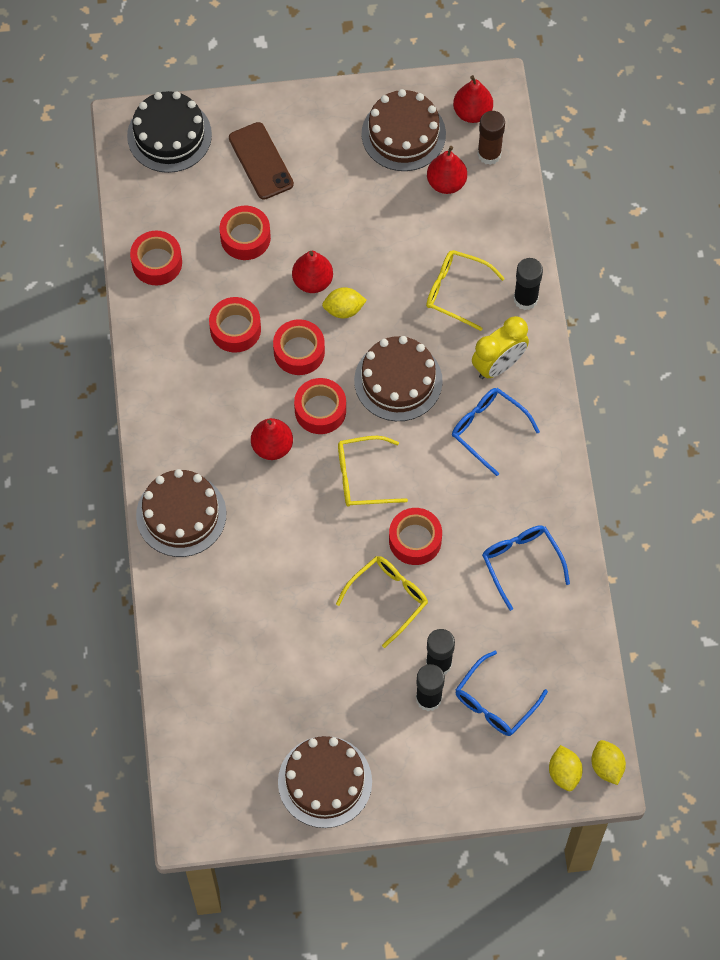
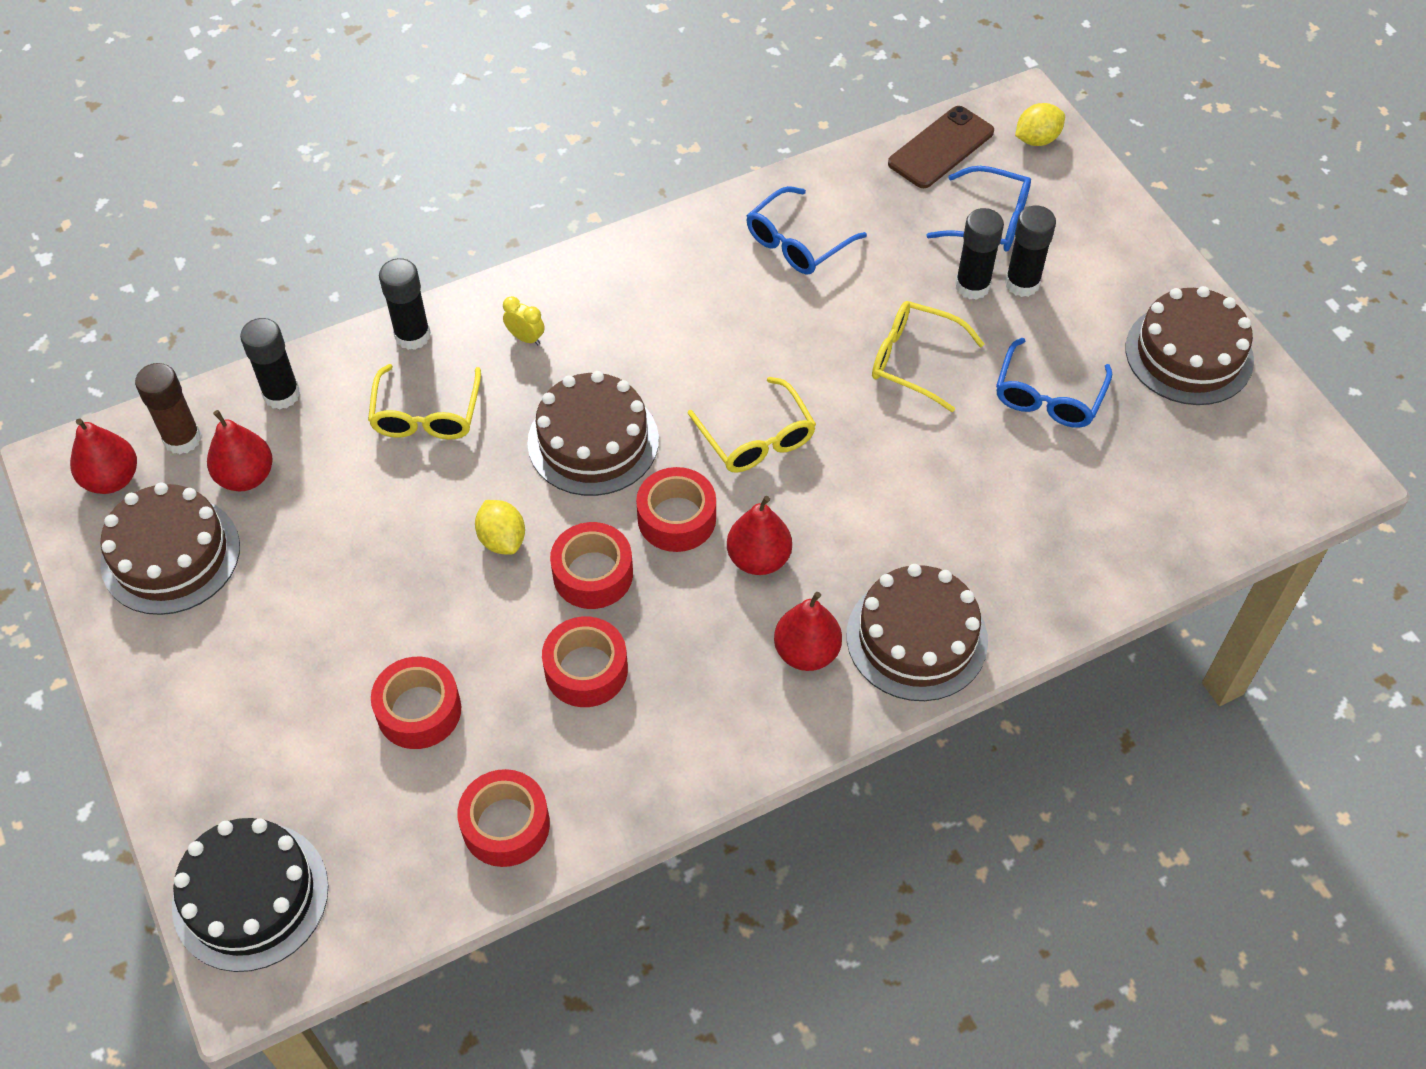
camera: 110 degrees left, 10 degrees down
brown phone [229,122,294,200] -> brown phone moved to [888,106,994,188]
red pear [292,251,333,293] -> red pear moved to [774,592,842,671]
red tape [389,508,442,565] -> none
blue glasses [452,388,540,476] -> blue glasses moved to [996,338,1112,428]
yellow clock [472,316,529,379] -> yellow clock [503,296,545,345], size x0.49
yellow lemon [591,740,626,785] -> none
none -> black glue stick [240,318,300,410]

